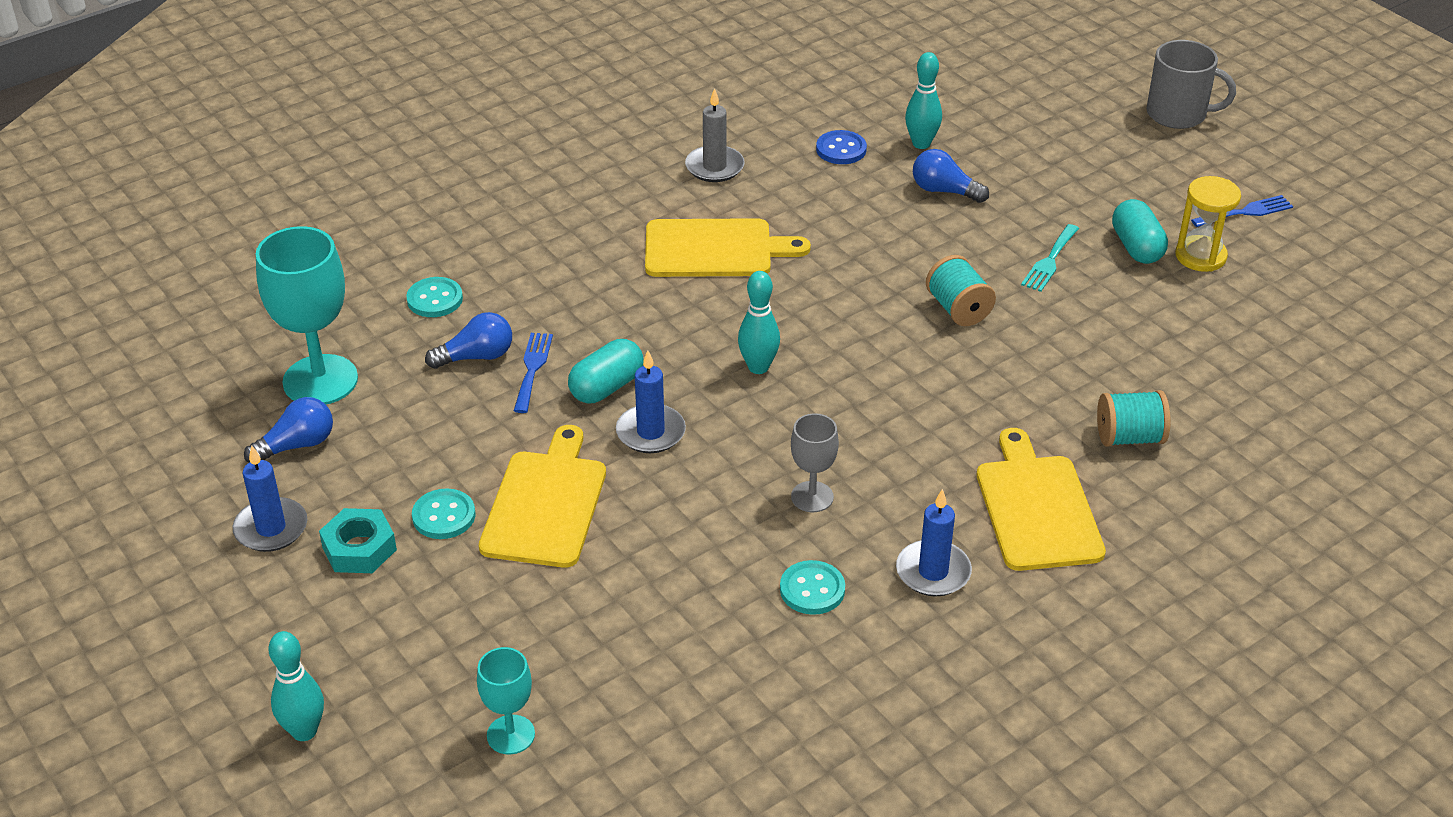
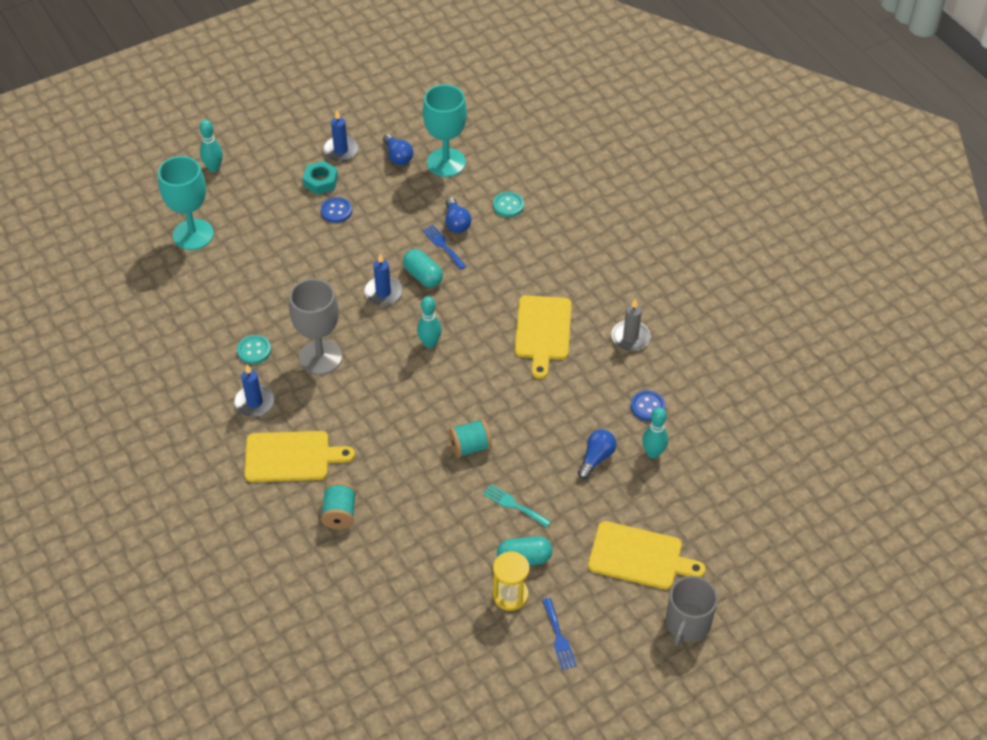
camera: 95 degrees right, 10 degrees up
turquoise button [412,489,475,539] -> blue button [321,197,352,223]
turquoise goblet [477,647,535,754] -> turquoise goblet [158,156,214,250], size x1.86
yellow cutting board [479,425,606,568] -> yellow cutting board moved to [588,521,705,590]
blue fork [514,333,553,413] -> blue fork turned 135 degrees counterclockwise [422,225,466,270]
grey goblet [791,413,839,512] -> grey goblet [289,279,342,375], size x1.86

